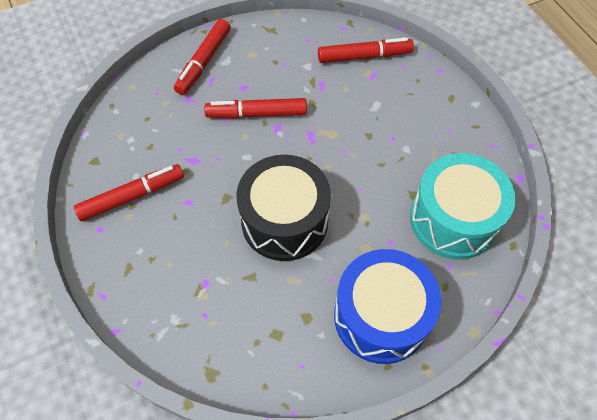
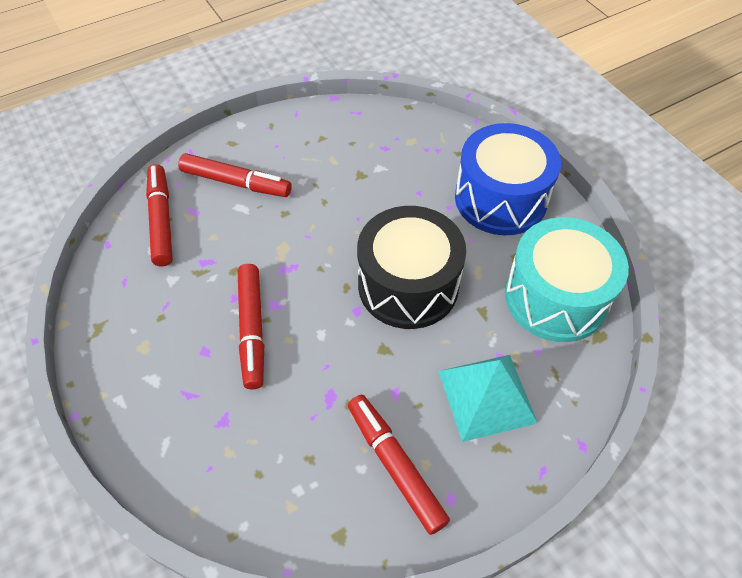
camera: 95 degrees left, 5 degrees down
red marker [174,19,230,95] -> red marker moved to [178,153,292,197]
turquoise drum [410,153,515,260] -> turquoise drum moved to [505,217,629,342]
none -> turquoise pyramid [438,355,538,442]

